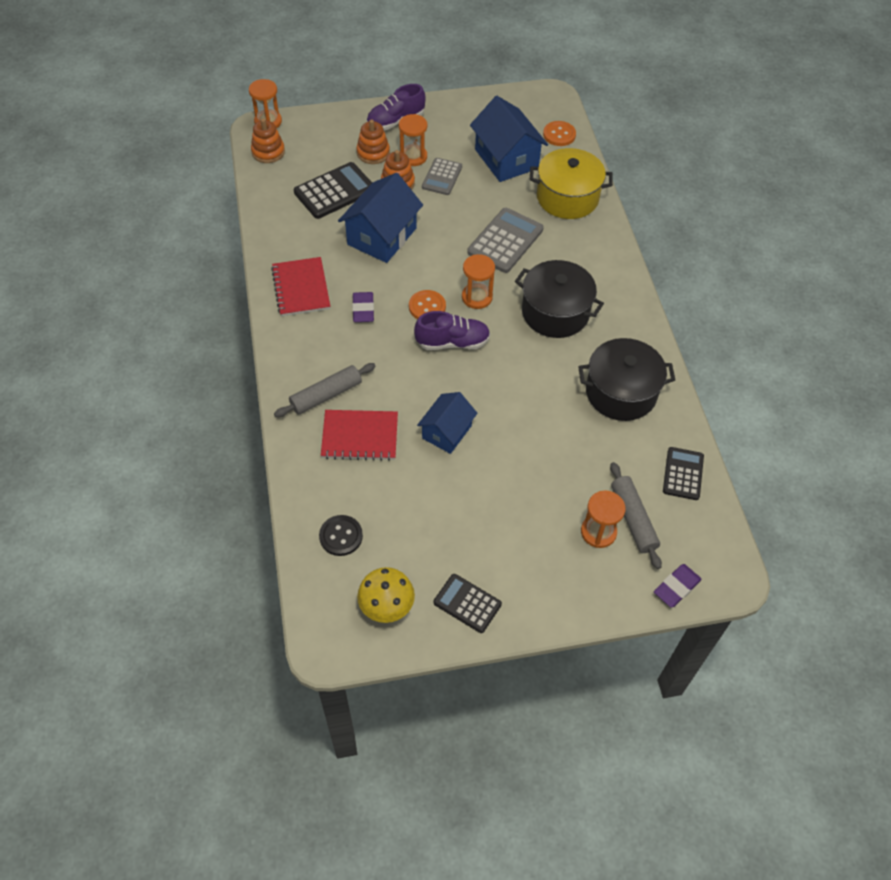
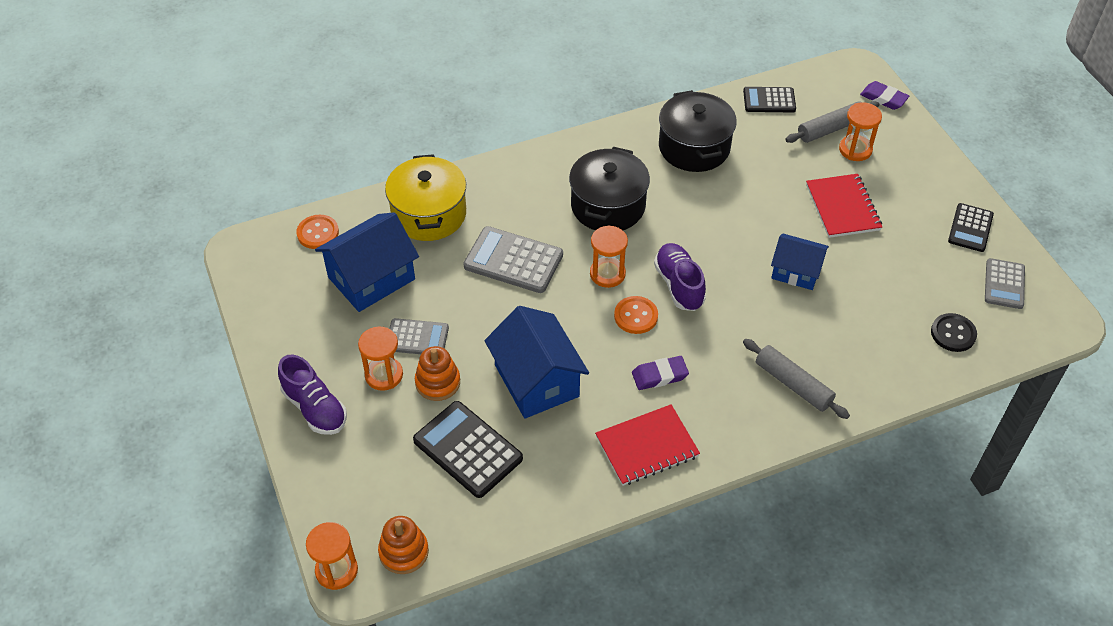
camera: 100 degrees left, 5 degrees down
red notebook [321,410,398,461] -> red notebook moved to [806,174,882,238]
blue house [338,173,423,263] -> blue house turned 45 degrees clockwise [485,306,589,419]
orange stacking toy [357,120,390,164] -> none
yellow mushroom [357,567,415,623] -> grey calculator [985,258,1025,309]

